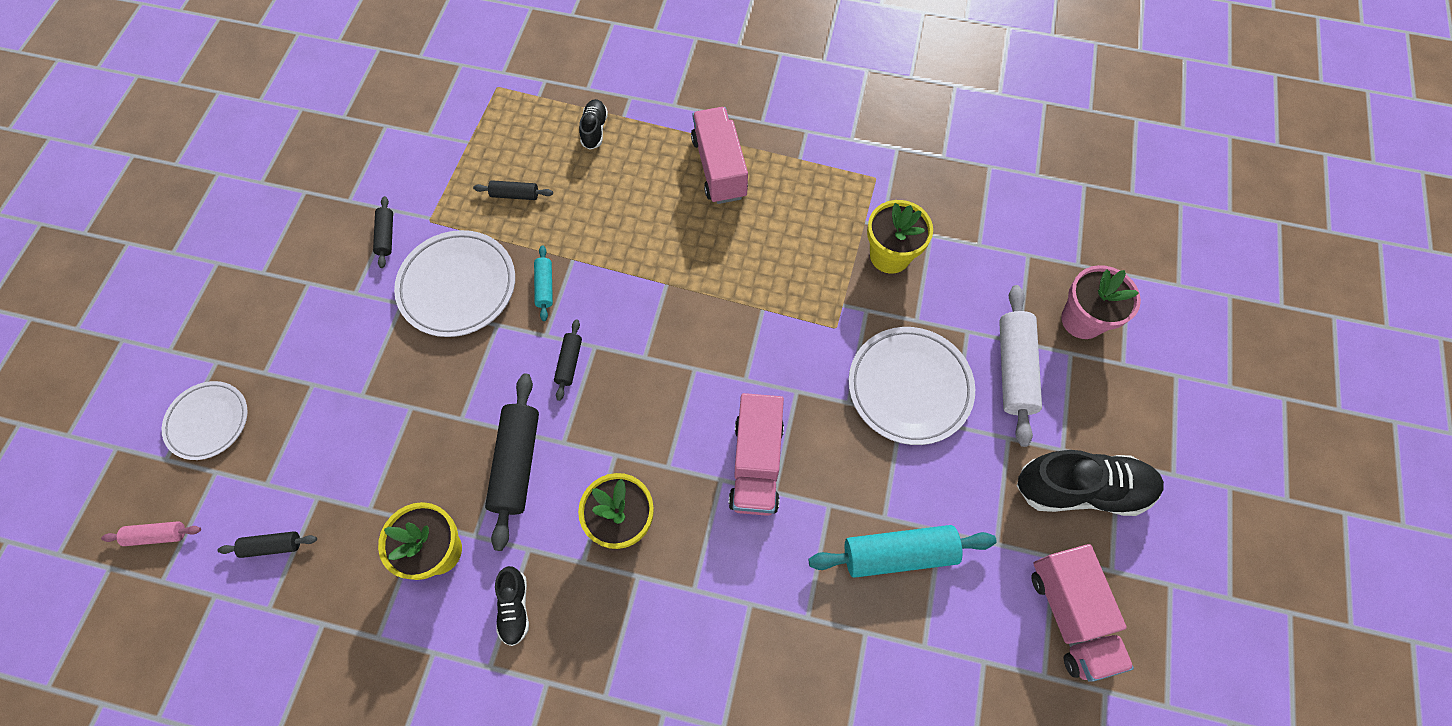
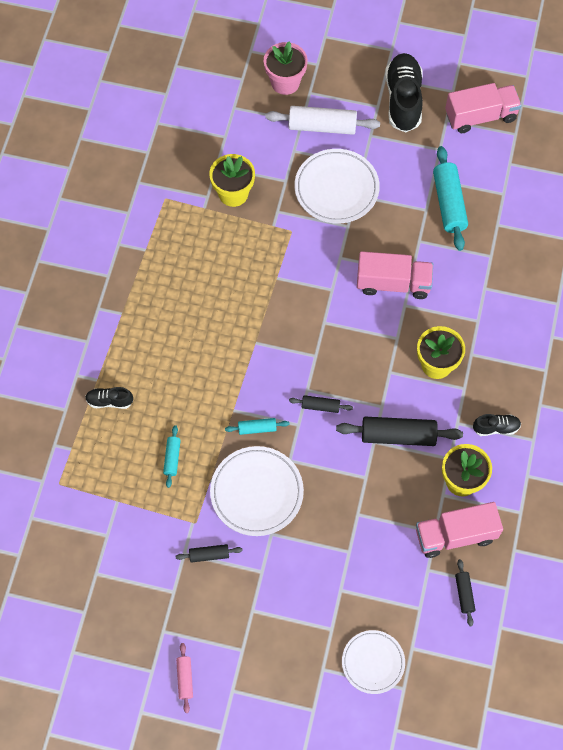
camera: 90 degrees left, 0 degrees up
pink rolling pin [101,521,201,546] -> pink rolling pin moved to [176,643,193,713]
black rolling pin [473,180,553,200] -> turquoise rolling pin [163,425,181,488]
pink truck [691,107,748,204] -> pink truck moved to [416,502,503,558]

